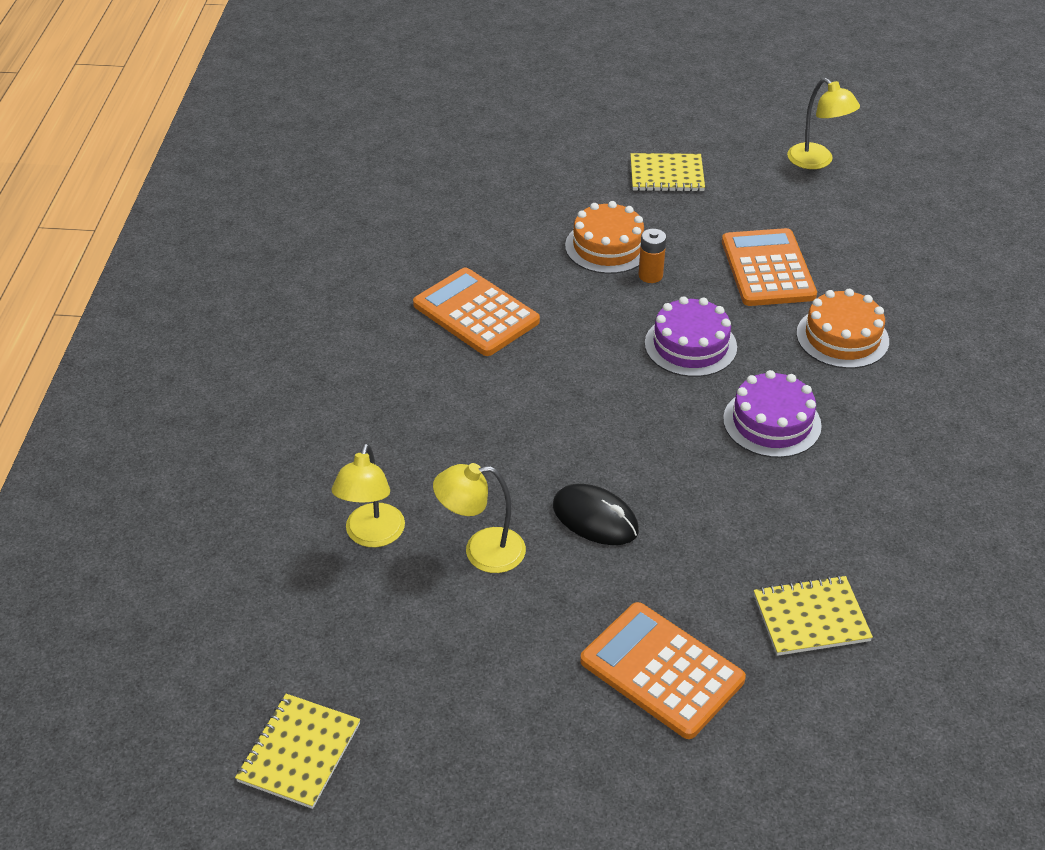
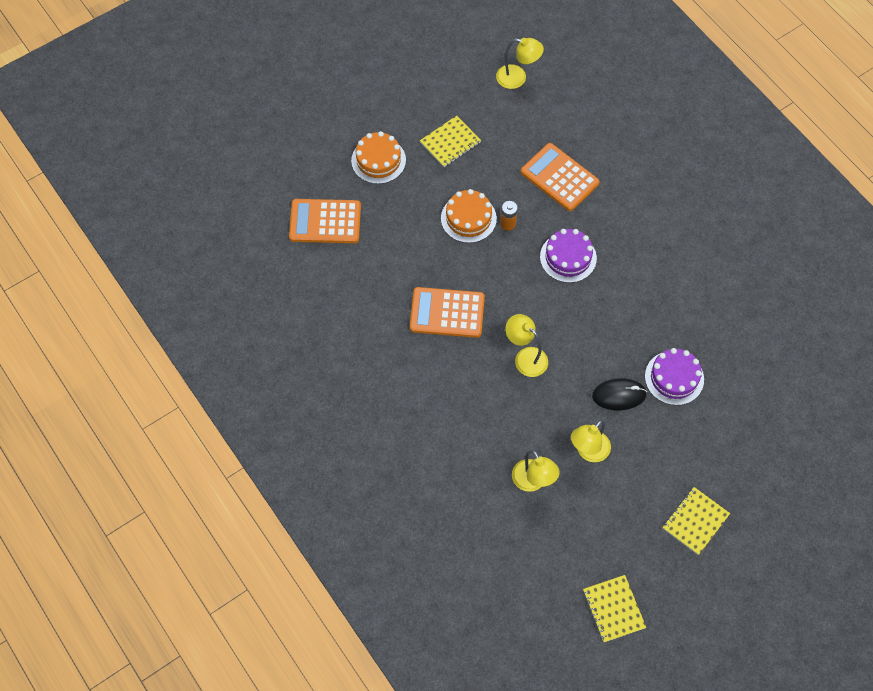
camera: 40 degrees left, 20 degrees up
orange calculator [580,602,746,739] -> orange calculator moved to [289,199,361,243]
purple cake [723,370,822,458] -> purple cake moved to [645,348,704,405]
yellow notebook [754,575,873,656] -> yellow notebook moved to [663,487,730,555]
orange cake [796,289,889,369] -> orange cake moved to [351,131,406,184]
none -> yellow lamp [505,314,548,377]

